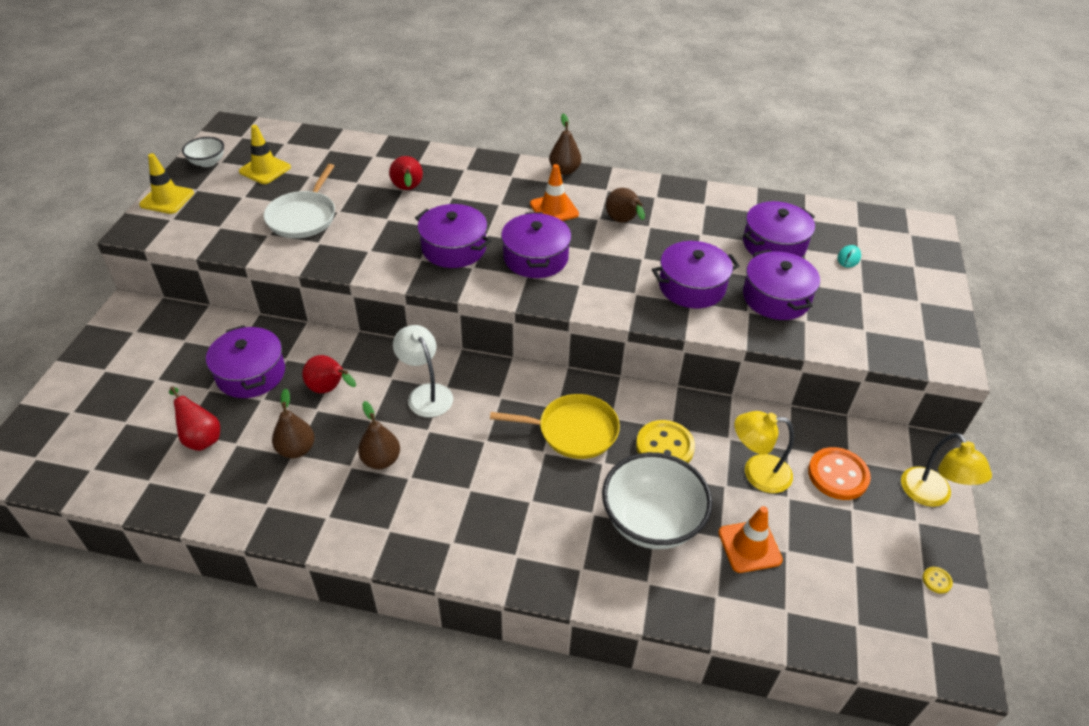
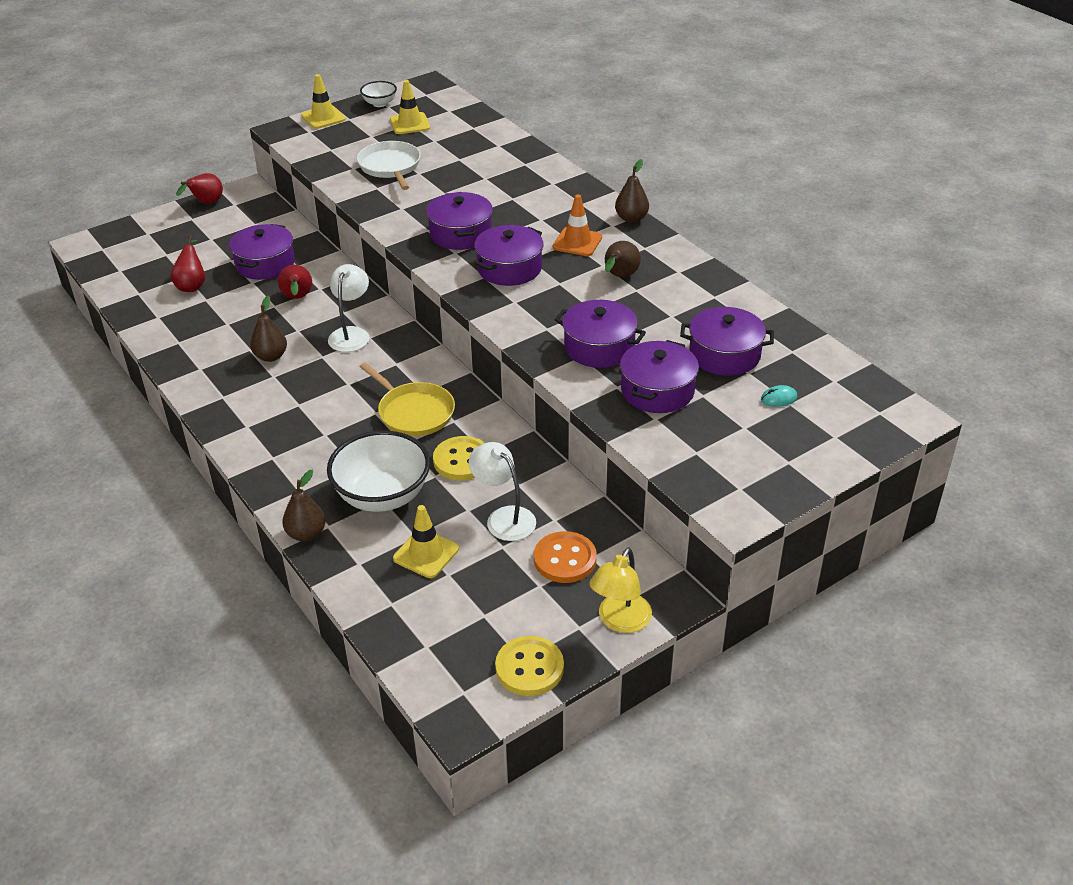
camera: 45 degrees right, 5 degrees down
white pan [264,164,335,238] -> white pan turned 105 degrees clockwise [357,141,421,190]
brown pear [272,388,315,458] -> brown pear moved to [282,470,326,542]
red pear [389,156,423,190] -> red pear moved to [176,173,223,204]
orange traffic cone [718,506,783,573] -> yellow traffic cone [393,505,459,578]
yellow lamp [734,411,794,493] -> white lamp [469,442,536,541]
yellow button [922,567,953,594] -> yellow button [495,636,564,696], size x2.34

